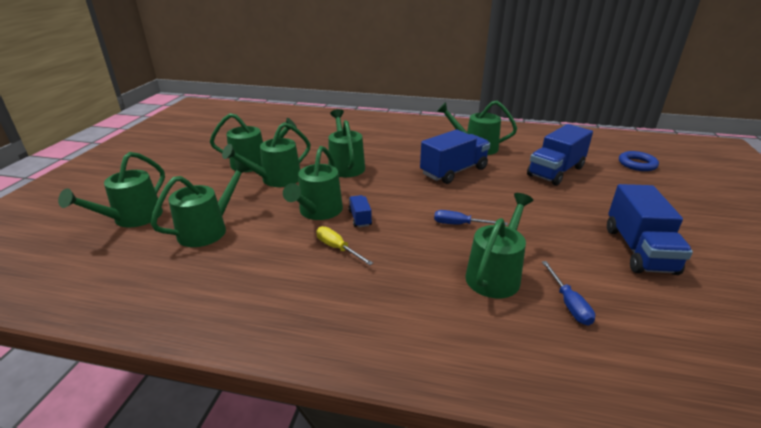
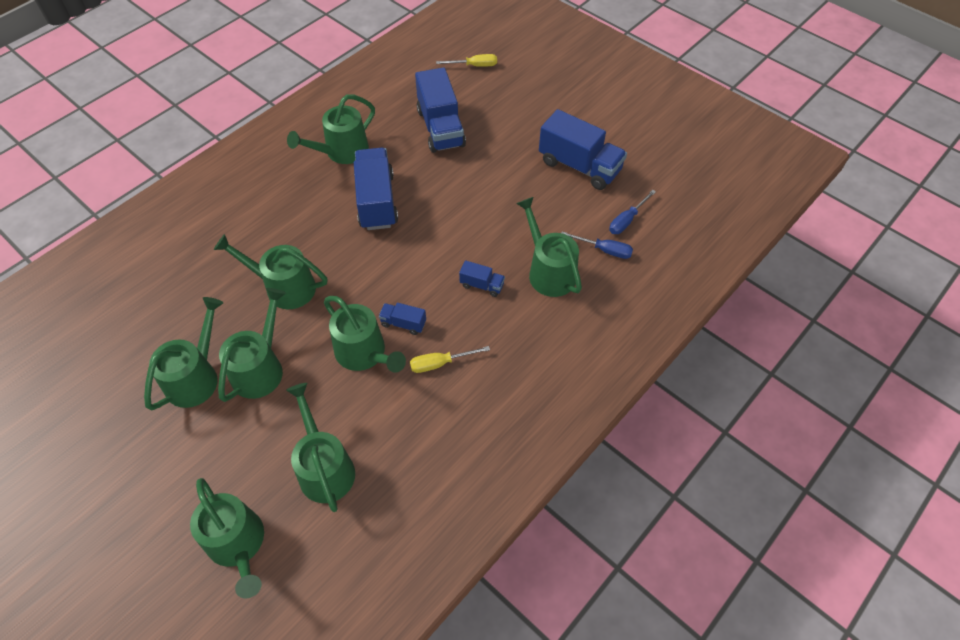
camera: 60 degrees left, 25 degrees up
green watering can [222,122,311,187] -> green watering can turned 150 degrees counterclockwise [218,288,286,402]
blue screwdriver [434,210,508,225] -> blue screwdriver moved to [609,190,656,234]
blue ring [619,151,659,171] -> yellow screwdriver [436,54,497,67]
none -> blue truck [459,260,505,297]

